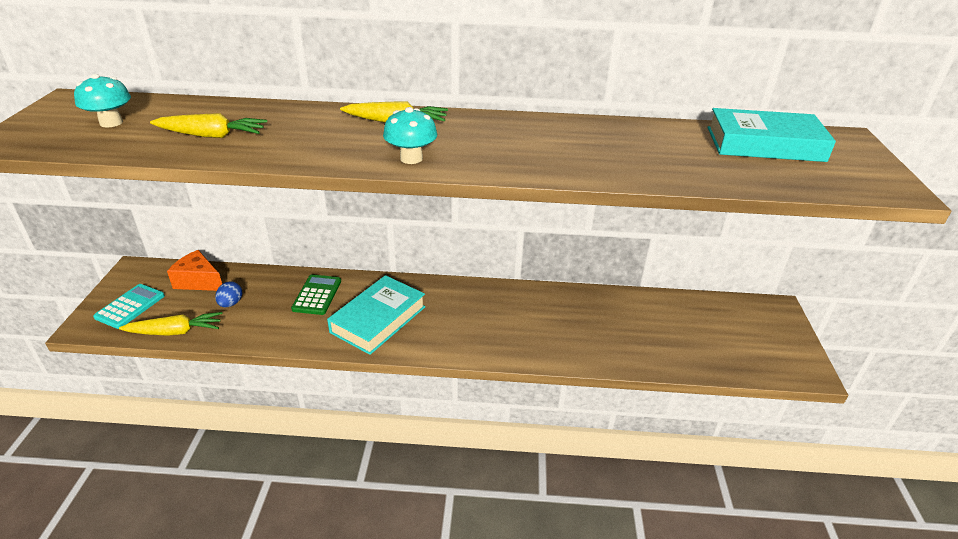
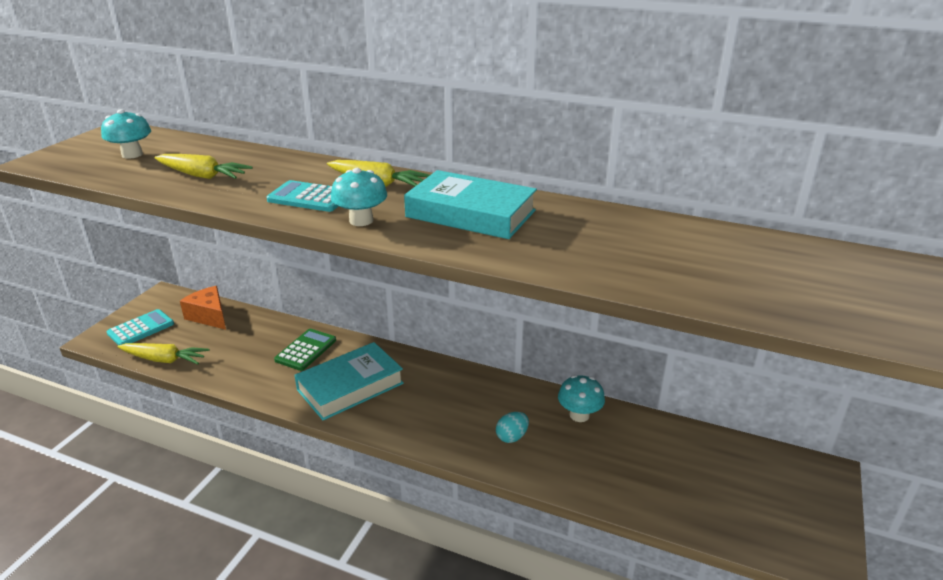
camera: 20 degrees right, 5 degrees down
blue egg [215,281,242,307] -> none
turquoise book [708,108,836,162] -> turquoise book moved to [404,170,537,239]
none -> turquoise calculator [267,180,338,212]
none -> turquoise egg [496,412,529,443]
none -> turquoise mushroom [558,375,605,422]

